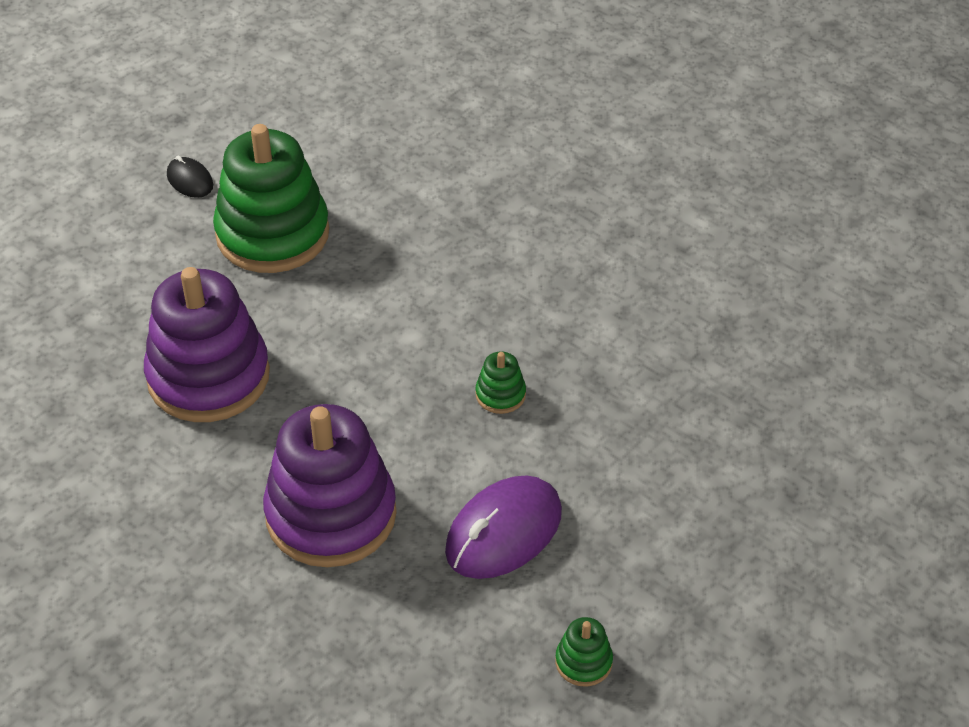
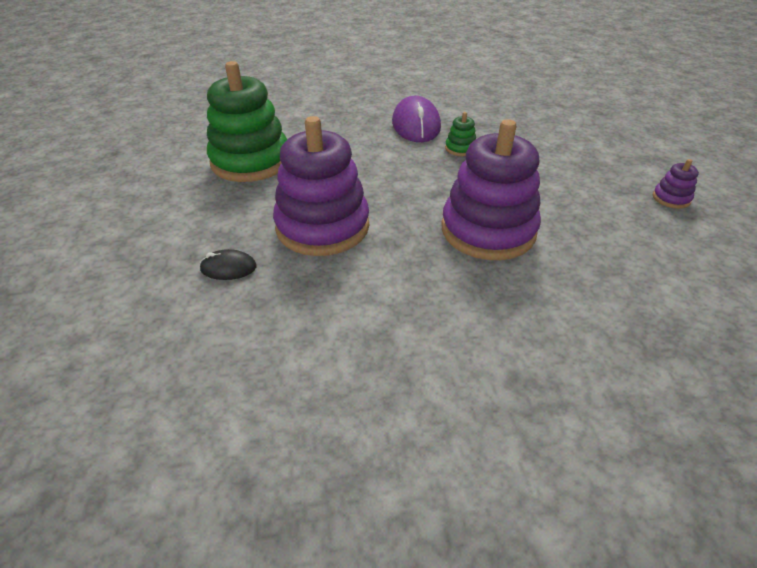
camera: 50 degrees left, 5 degrees down
black mouse [167,155,213,198] -> black mouse moved to [200,249,257,280]
purple mouse [445,475,562,579] -> purple mouse moved to [392,96,441,142]
green stacking toy [555,617,613,687] -> purple stacking toy [653,159,699,209]

